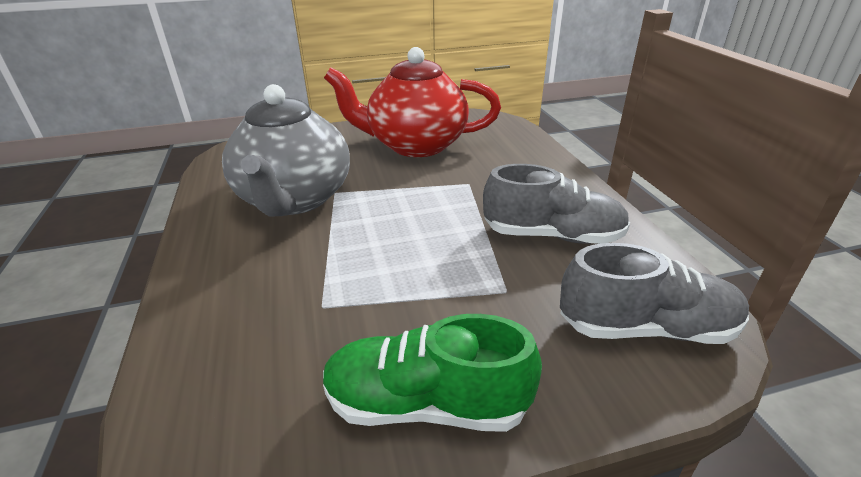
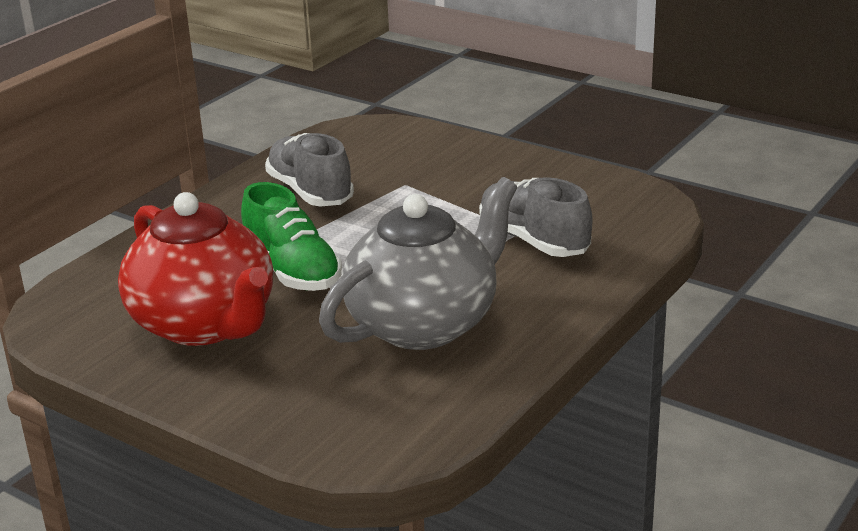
camera: 130 degrees left, 5 degrees down
green shoe [323,314,542,432] -> green shoe moved to [241,182,342,291]
grey shoe [560,243,749,344] -> grey shoe moved to [479,177,593,257]

